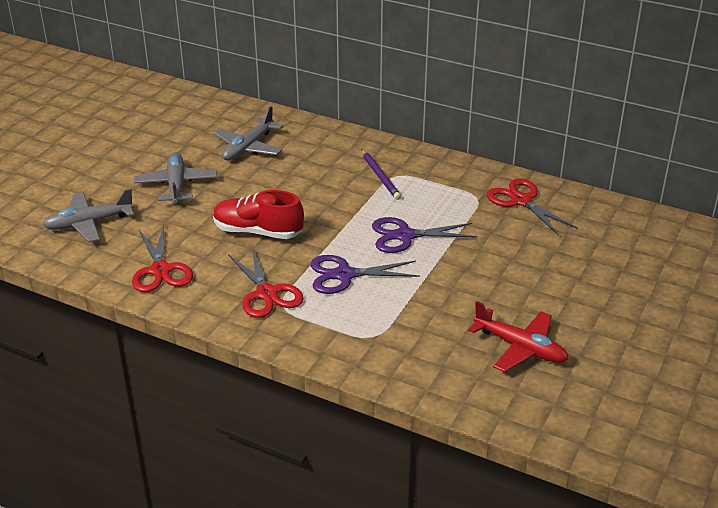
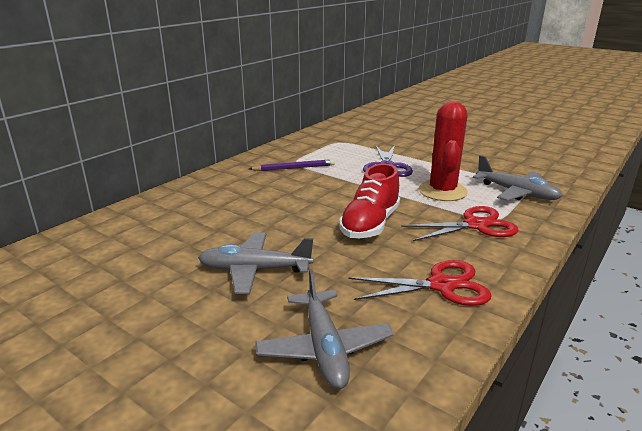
camera: 80 degrees left, 10 degrees down
grey plane [213,106,283,160] -> grey plane moved to [473,155,563,201]
purple scissors [310,255,420,294] -> red cactus [419,101,468,201]
red plane [468,301,569,372] -> none
red scissors [486,178,578,236] -> none

